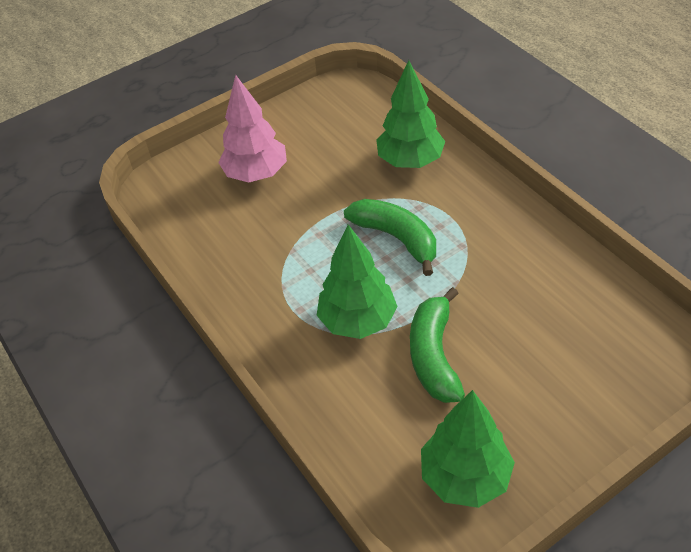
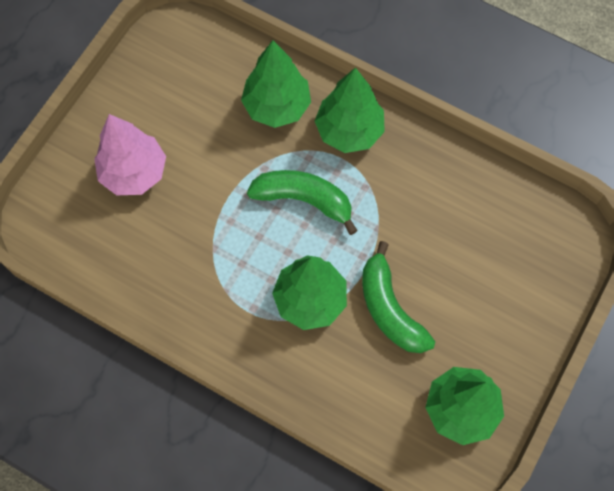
camera: 30 degrees left, 20 degrees up
none -> green tree [315,67,385,153]

